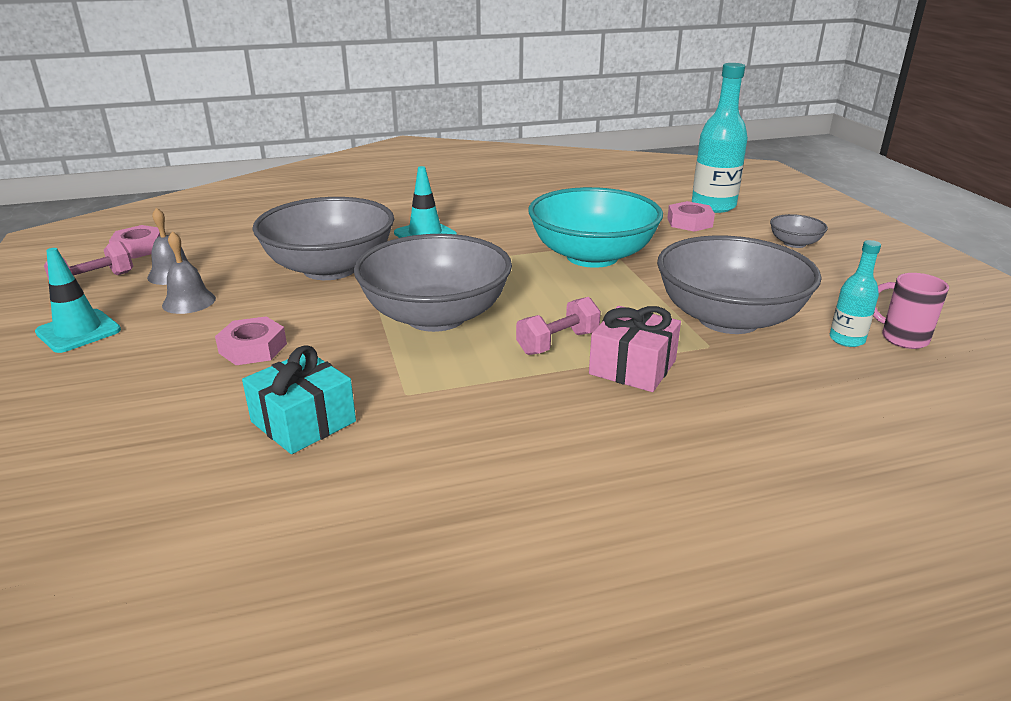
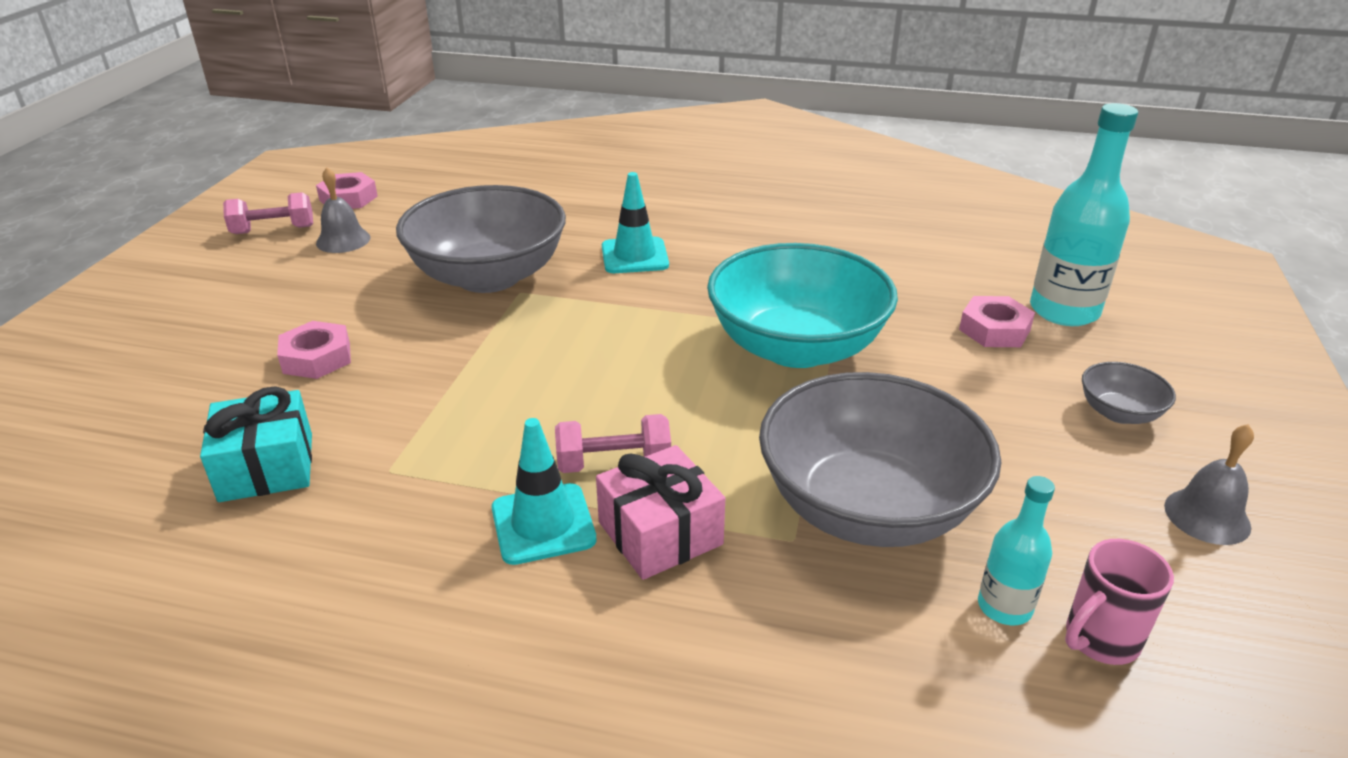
camera: 30 degrees right, 5 degrees up
turquoise traffic cone [35,248,121,353] -> turquoise traffic cone moved to [492,418,597,565]
grey bell [162,231,216,314] -> grey bell moved to [1164,424,1254,545]
grey bowl [354,234,512,332] -> none
pink mug [874,273,949,349] -> pink mug turned 105 degrees counterclockwise [1065,539,1174,665]

